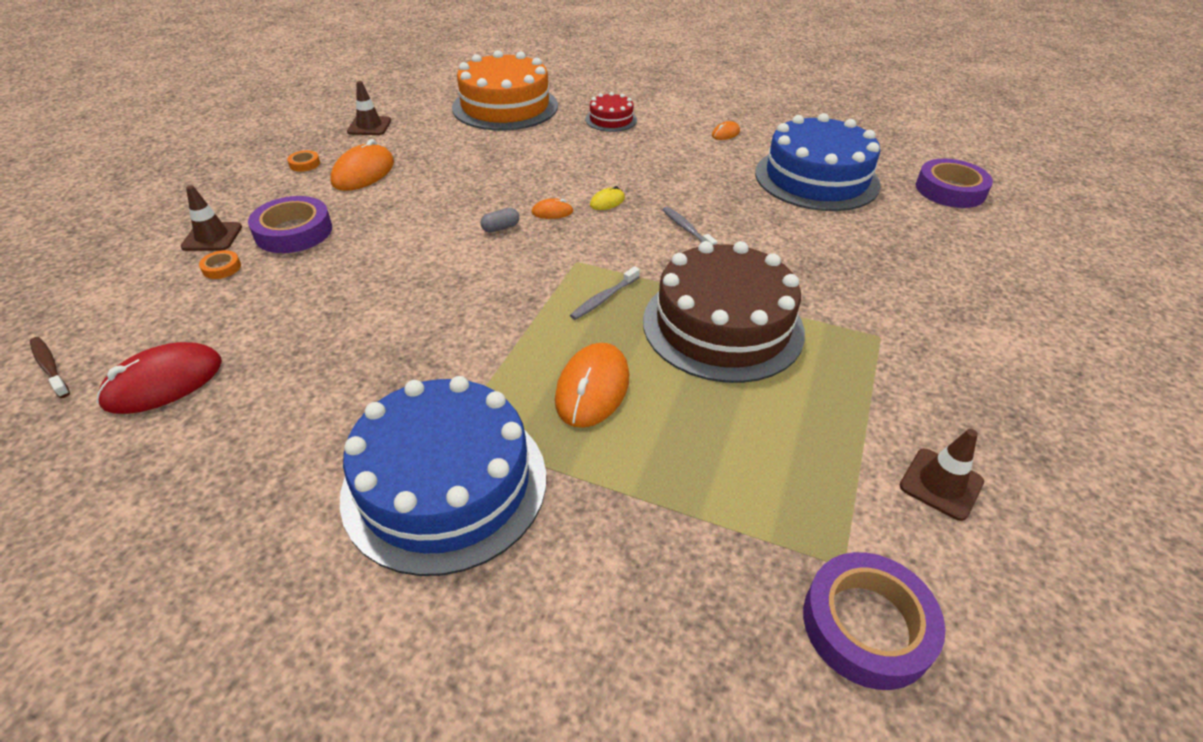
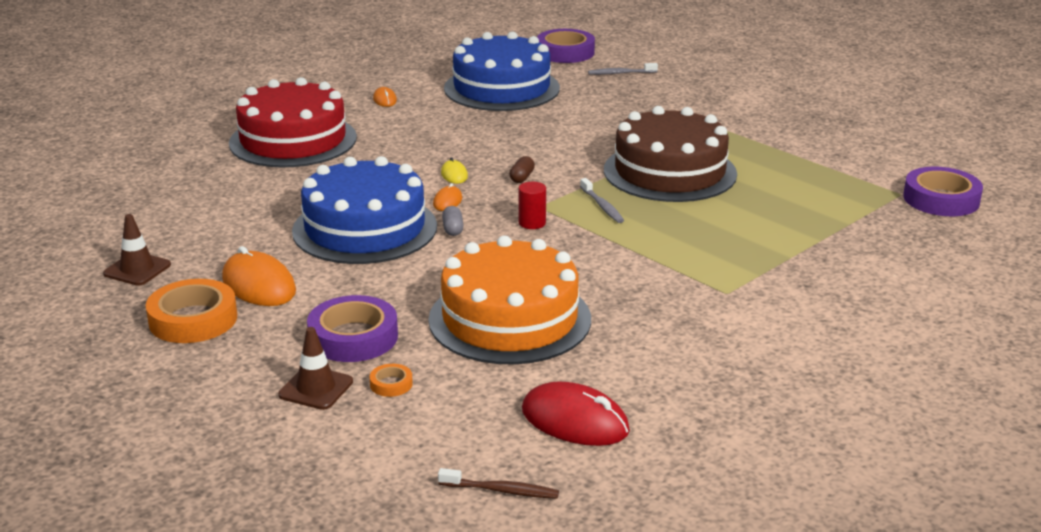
camera: 65 degrees left, 15 degrees down
brown toothbrush [30,337,70,398] -> brown toothbrush turned 150 degrees counterclockwise [438,468,559,499]
red mouse [97,342,222,414] -> red mouse turned 45 degrees counterclockwise [522,381,630,446]
orange tape [287,150,320,172] -> orange tape [146,279,237,343], size x2.21
blue cake [340,376,546,576] -> blue cake moved to [292,156,437,264]
orange cake [452,50,558,131] -> orange cake moved to [428,235,591,364]
orange mouse [555,343,629,428] -> none
red cake [585,92,637,132] -> red cake [229,77,357,167], size x2.08
grey toothbrush [662,207,717,245] -> grey toothbrush moved to [588,63,658,75]
brown traffic cone [900,429,984,521] -> none
none -> brown capsule [509,156,535,183]
none -> red cylinder [518,182,546,229]

